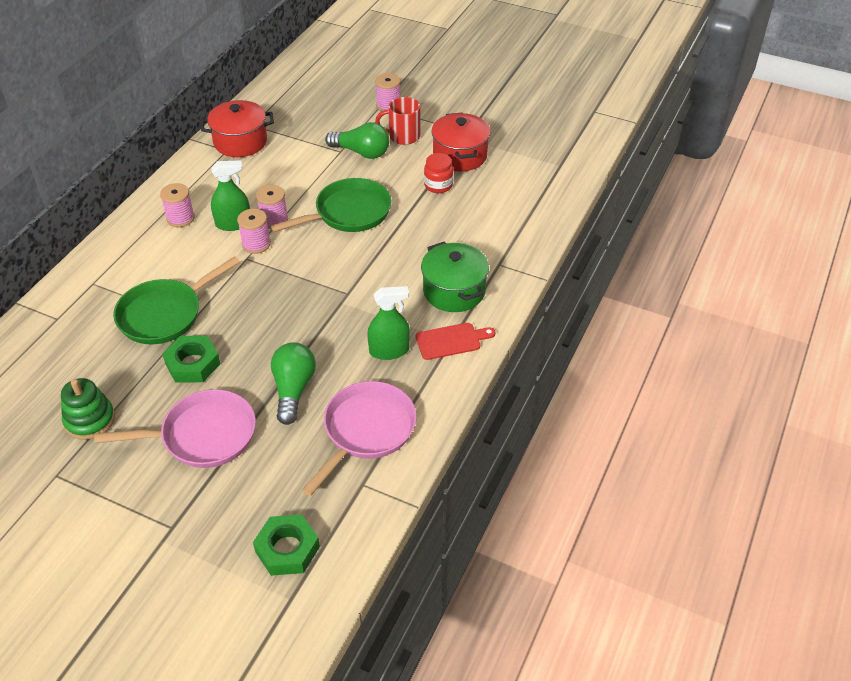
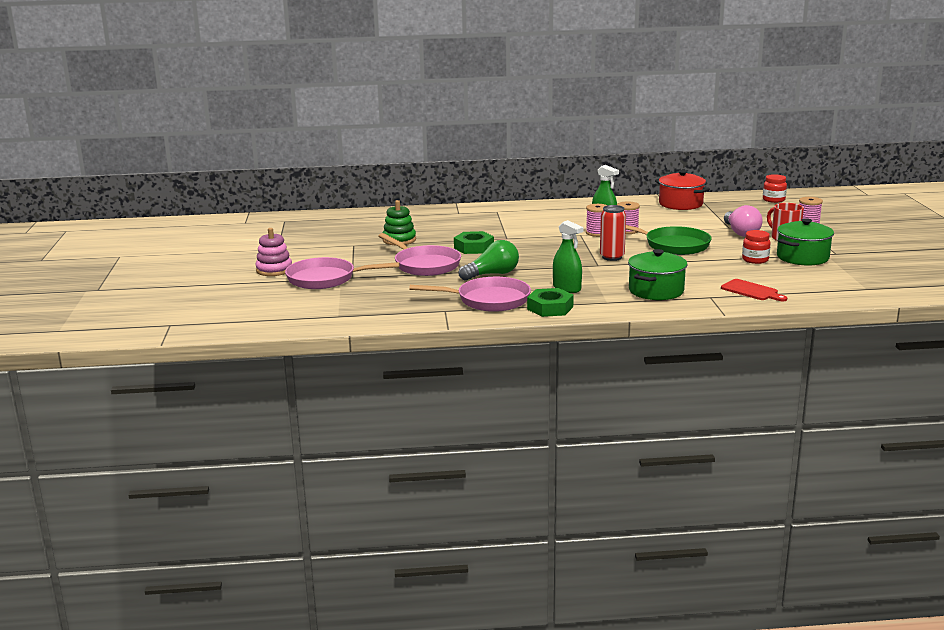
camera: 60 degrees right, 25 degrees down
green pan [113,256,240,344] -> none
pink spool [160,183,195,227] -> none
green nut [253,514,320,576] -> green nut moved to [527,288,574,317]
green light bulb [325,122,389,159] -> pink light bulb [724,205,763,237]
red cutting board [416,323,495,360] -> red cutting board moved to [721,279,787,301]
red pot [432,113,490,171] -> green pot [777,218,834,266]
none -> pink stacking toy [255,228,292,276]
none -> pink pan [285,257,400,289]
none -> red can [600,205,626,261]
none -> red jar [763,174,787,203]

